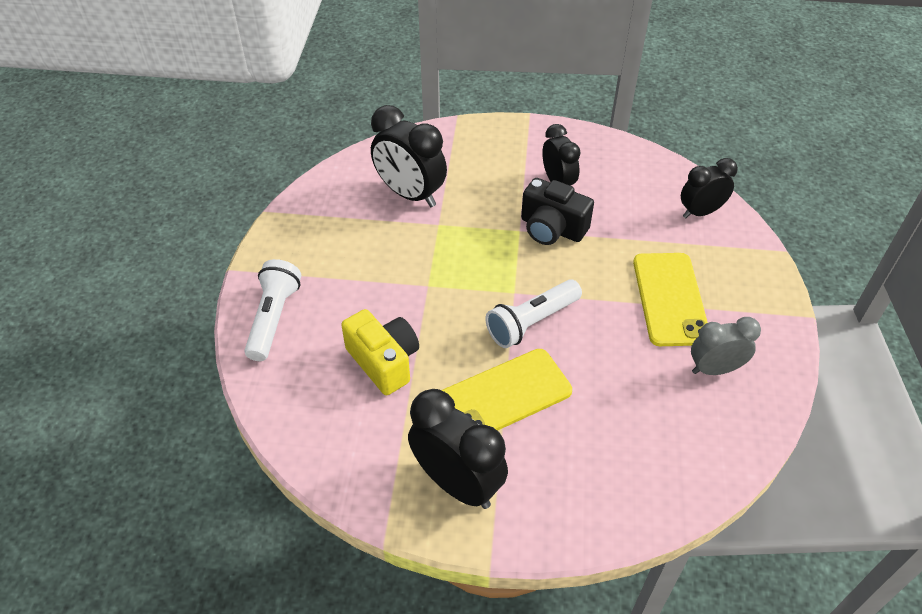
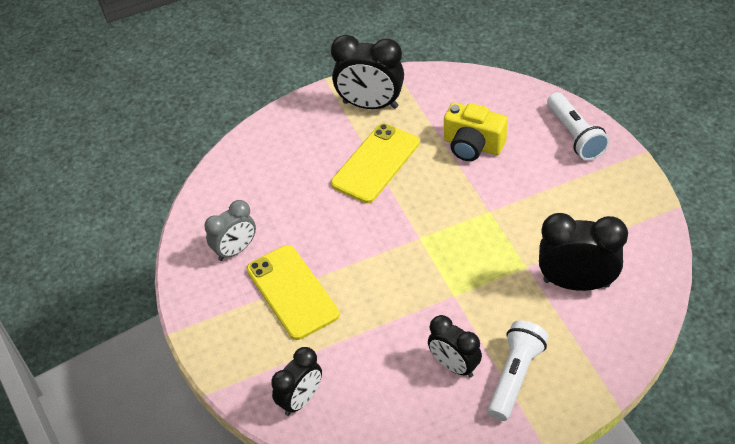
camera: 155 degrees right, 0 degrees up
white flashlight [485,279,582,348] -> white flashlight moved to [488,320,549,421]
black camera [521,178,594,245] -> none

